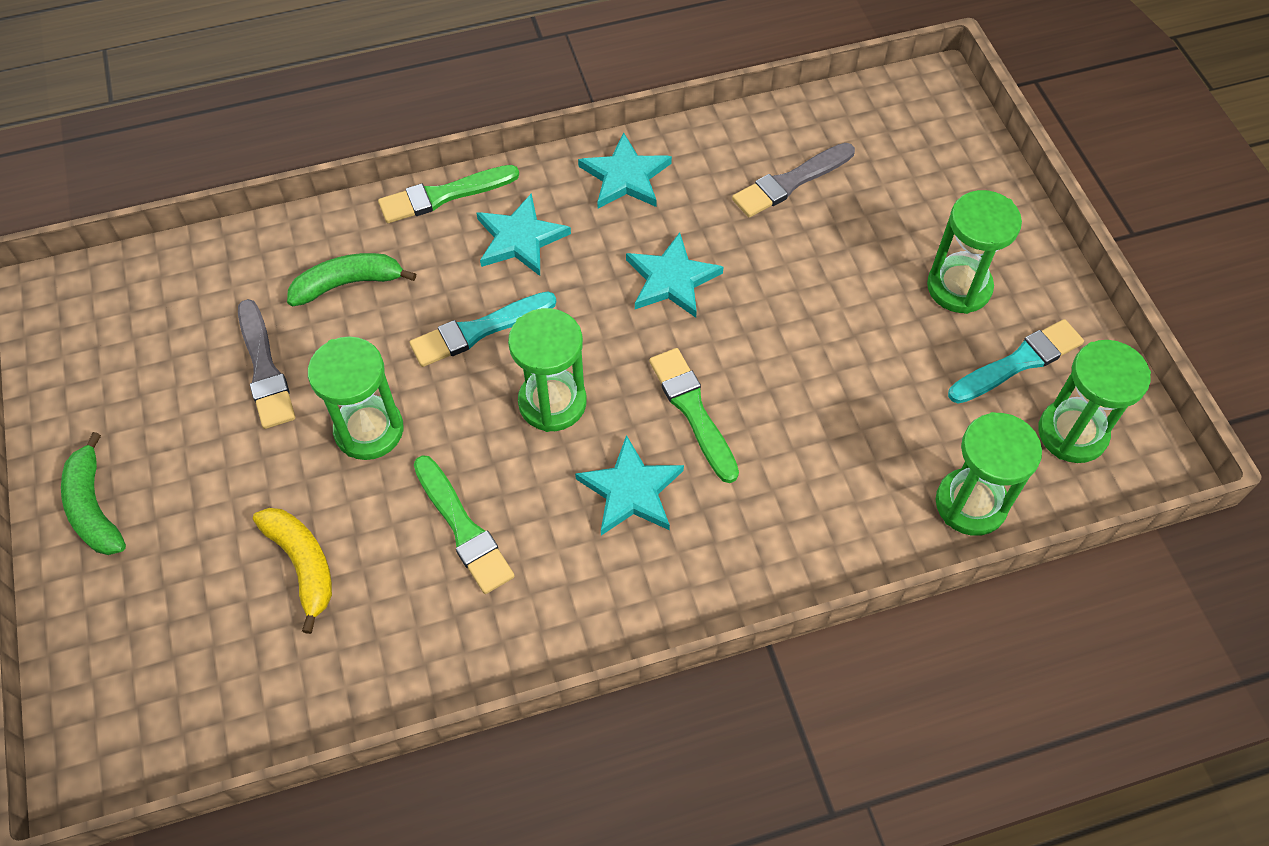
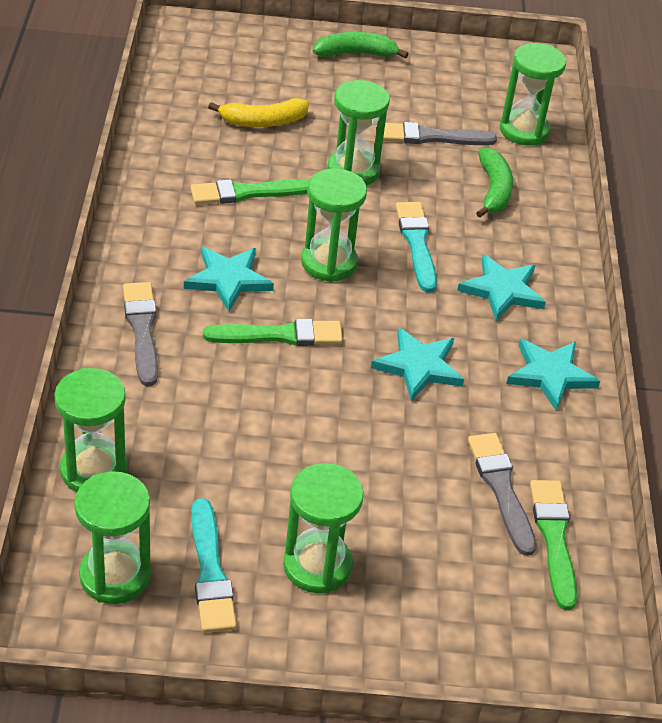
camera: 105 degrees right, 15 degrees down
green brush [378,165,519,223] -> green brush moved to [530,480,577,610]
none -> grey brush [123,282,158,386]
none -> green hourglass [500,43,566,146]

